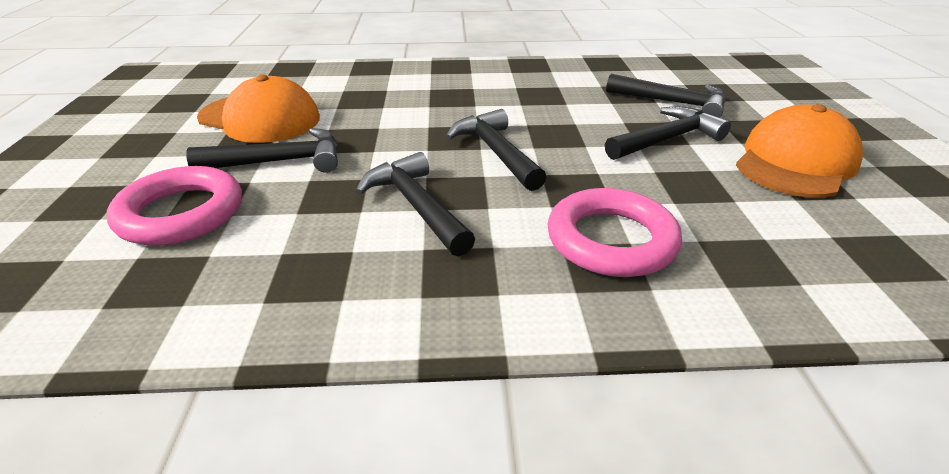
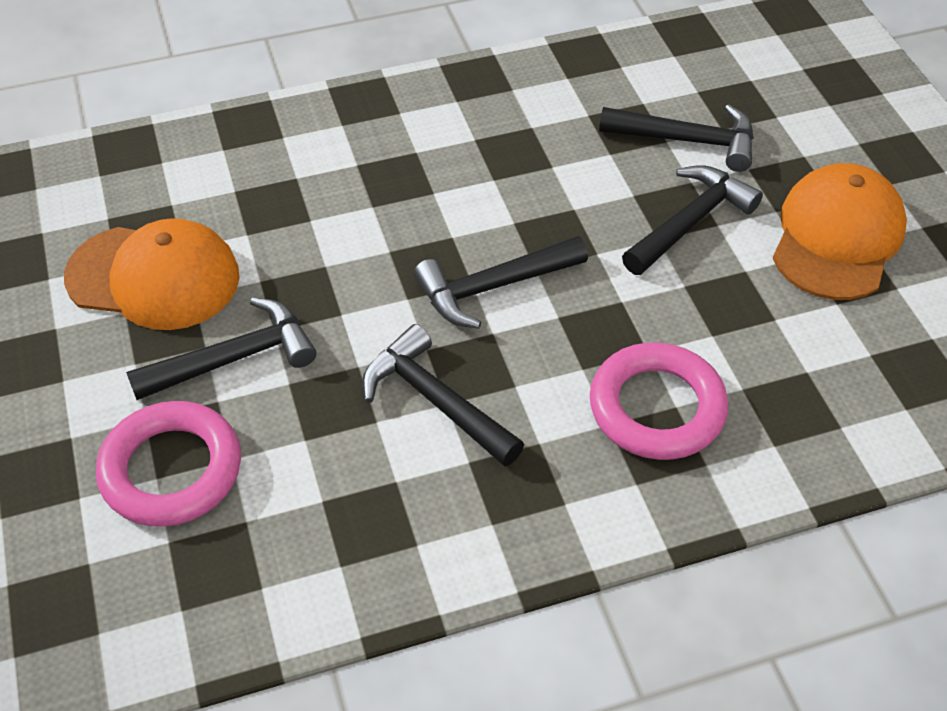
camera: 15 degrees left, 15 degrees up
black hammer [446,109,546,191] -> black hammer turned 75 degrees counterclockwise [414,236,588,329]

